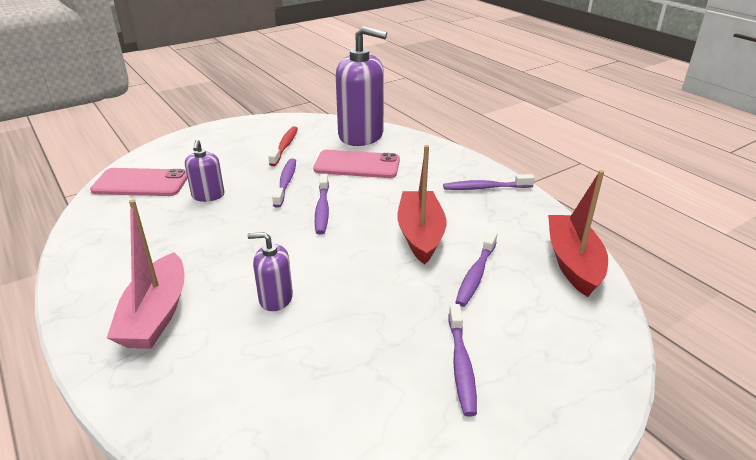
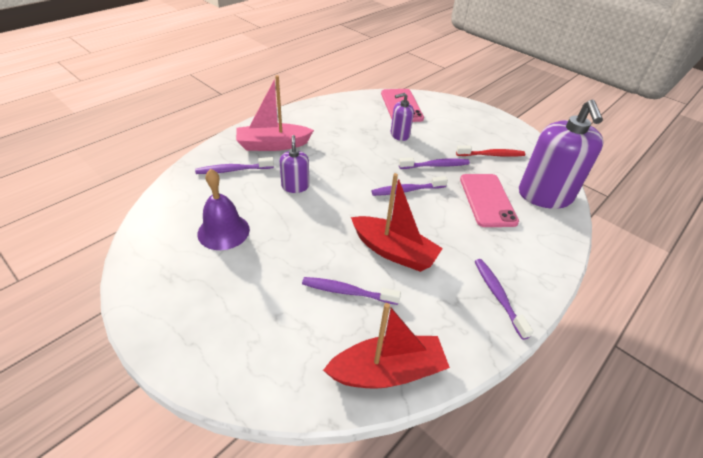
camera: 75 degrees right, 10 degrees up
red boat [397,145,446,264] -> red boat turned 45 degrees clockwise [351,173,443,272]
purple toothbrush [448,304,477,417] -> purple toothbrush moved to [195,157,274,174]
none -> purple bell [197,169,250,250]

